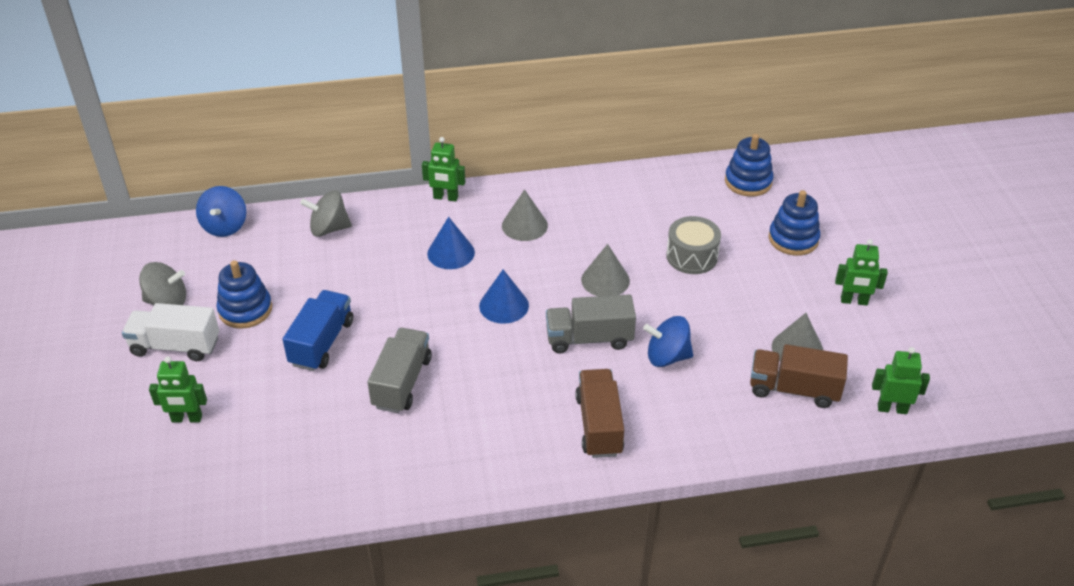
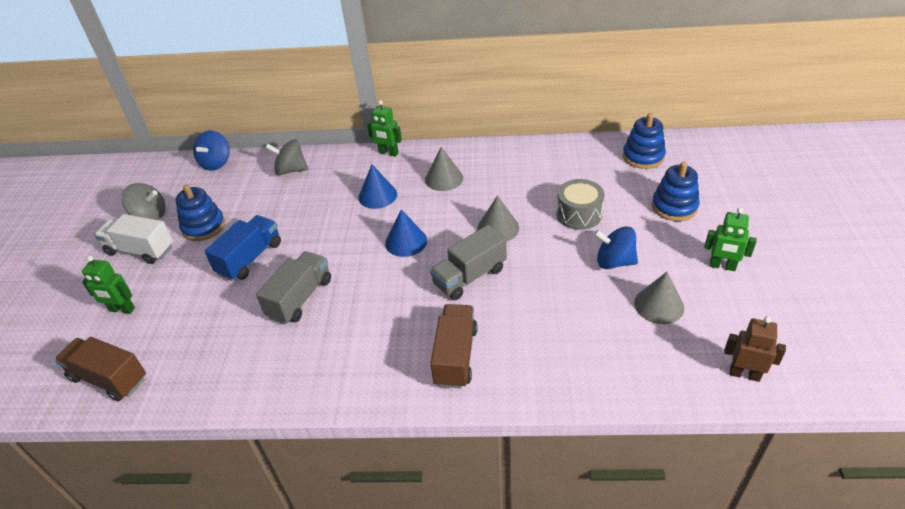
camera: 15 degrees right, 0 degrees up
grey truck [546,294,636,353] -> grey truck turned 45 degrees counterclockwise [430,225,507,300]
blue spinning top [643,316,693,367] -> blue spinning top moved to [594,226,638,269]
brown truck [750,344,848,408] -> brown truck moved to [55,337,146,401]
green robot [872,347,930,414] -> brown robot [724,316,786,382]

